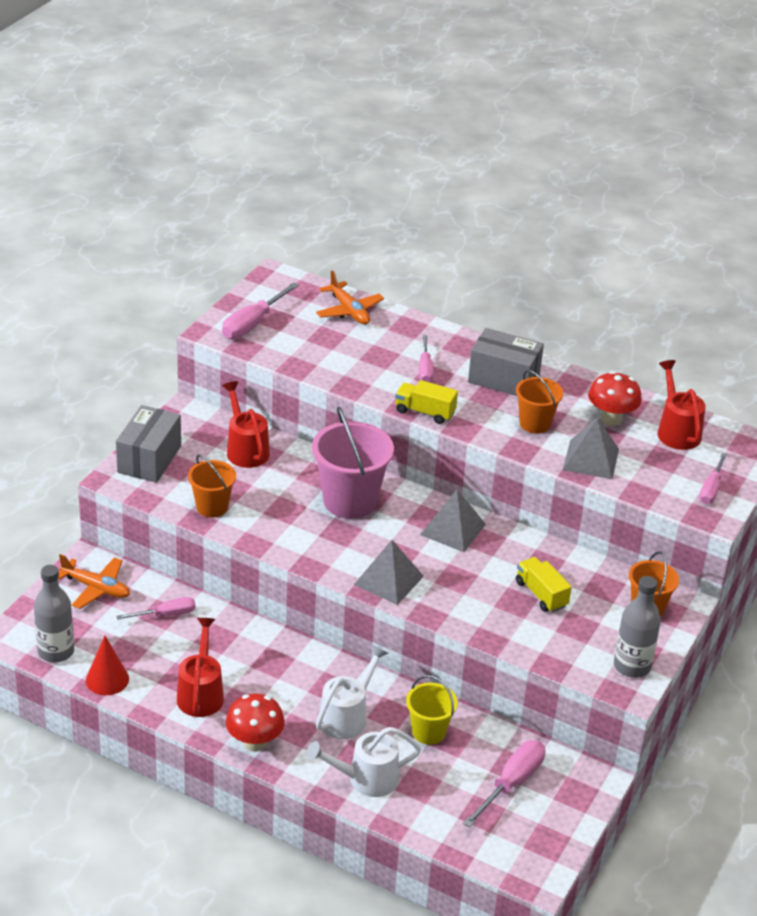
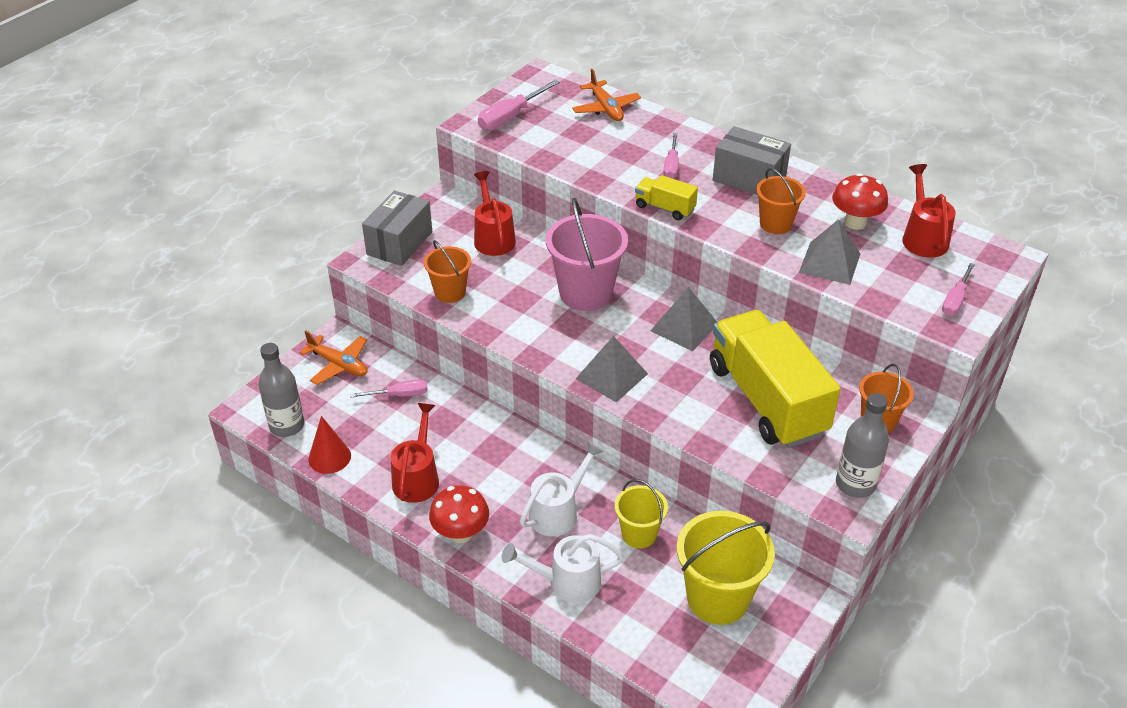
camera: 10 degrees right, 5 degrees up
pink screwdriver [463,740,545,828] -> yellow bucket [676,511,775,625]
yellow truck [516,557,572,613] -> yellow truck [710,310,841,448], size x2.31

